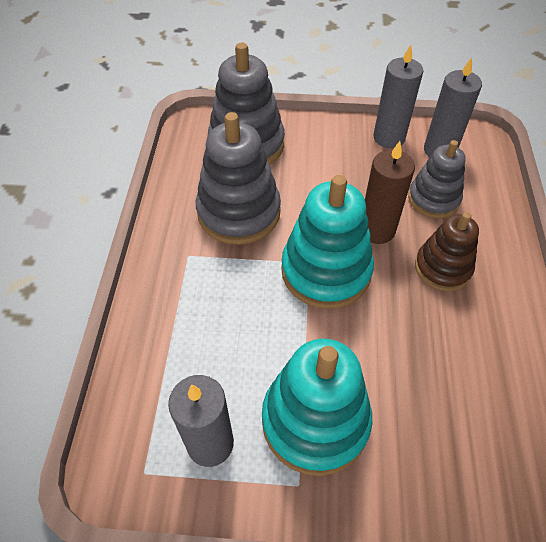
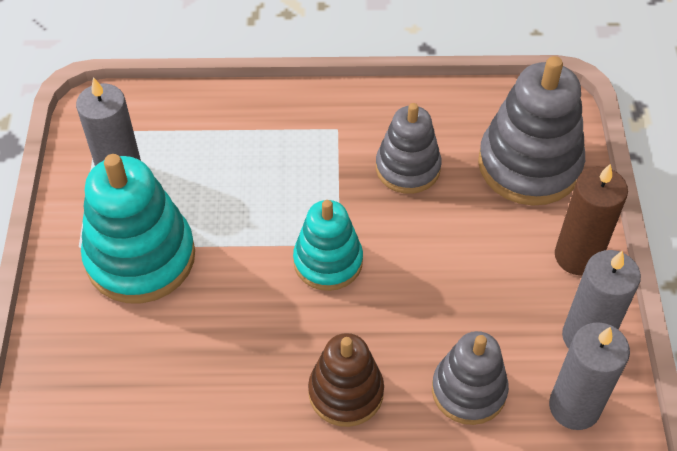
camera: 85 degrees right, 0 degrees up
grey stacking toy [196,112,281,245] -> grey stacking toy [376,103,442,194], size x0.63
turquoise stacking toy [281,175,374,309] -> turquoise stacking toy [293,200,363,291], size x0.63
brown candle [365,141,415,244] -> brown candle moved to [555,164,628,275]

